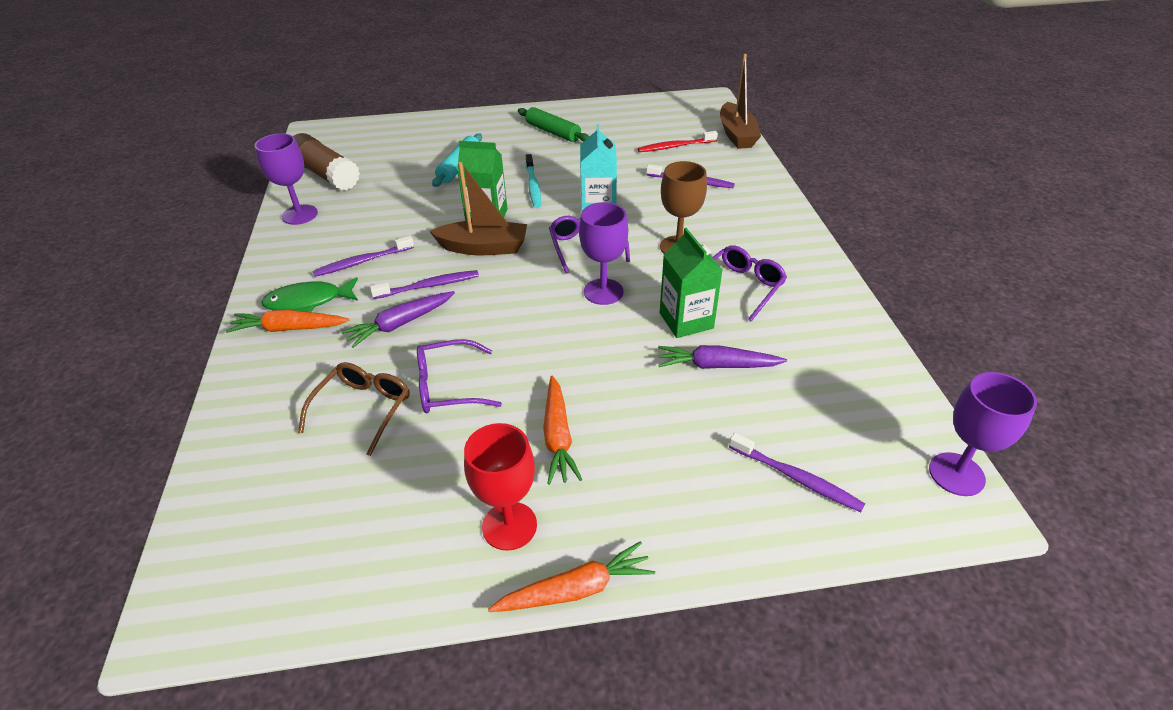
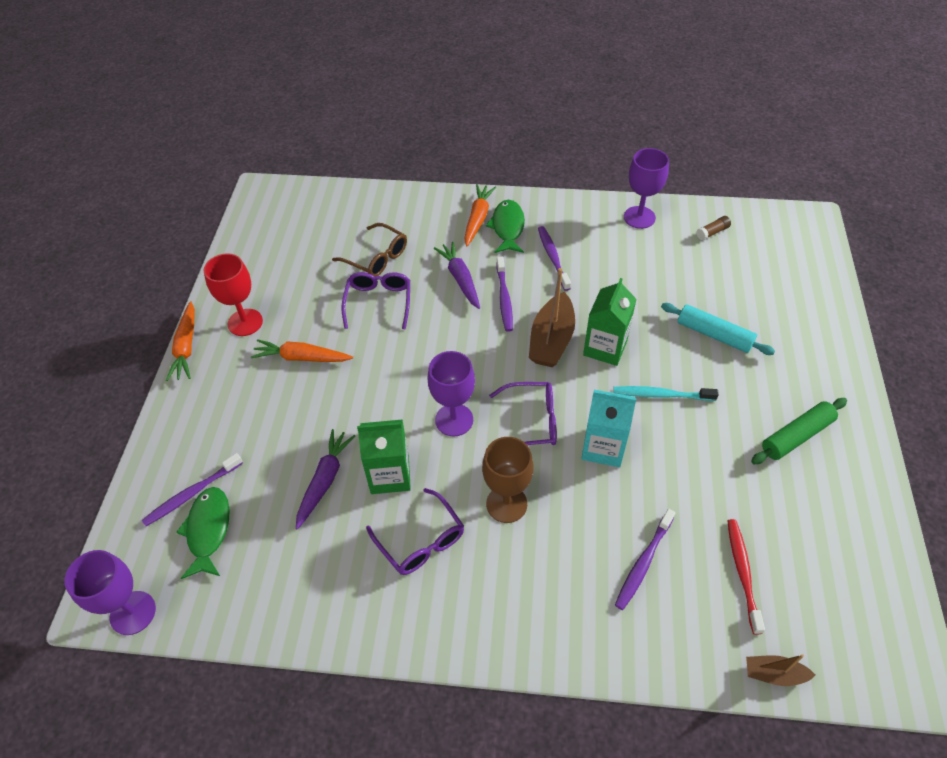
camera: 105 degrees right, 10 degrees up
brown glue stick [293,133,360,190] -> brown glue stick [697,216,731,240], size x0.41
brown boat [720,54,761,149] -> brown boat [746,654,815,686], size x0.54
none -> green fish [176,487,230,579]

